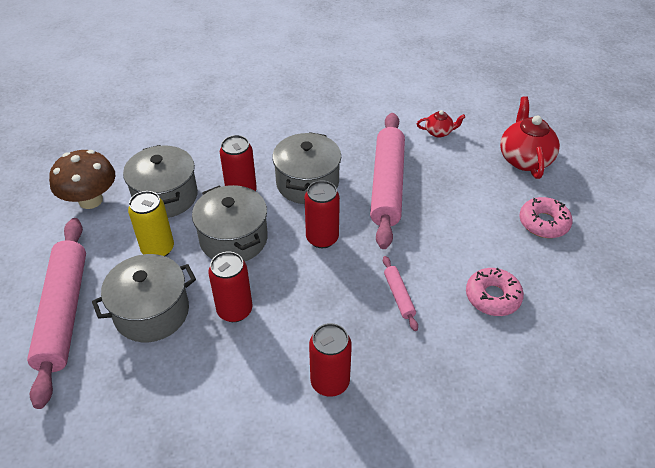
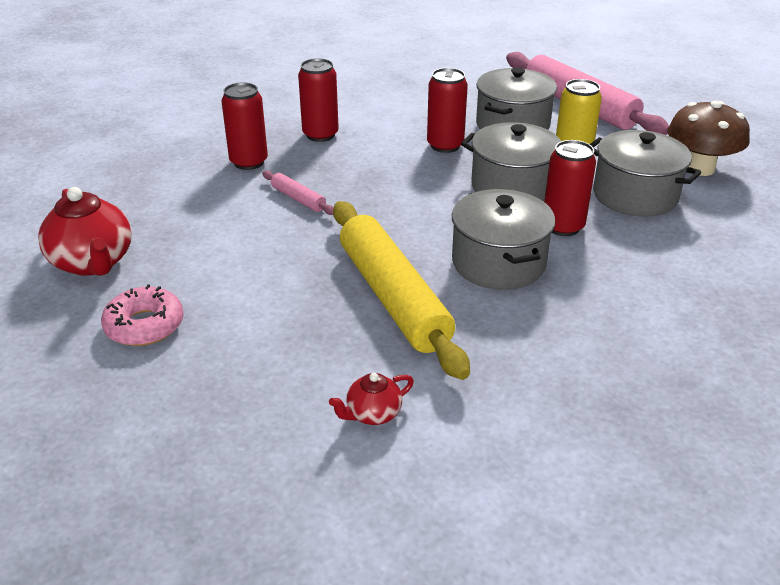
camera: 150 degrees right, 10 degrees down
red can [305,180,340,248] -> red can moved to [221,82,268,170]
pink rolling pin [370,113,405,249] -> yellow rolling pin [333,201,470,380]
pink donut [466,268,524,316] -> none
red teapot [500,96,560,179] -> red teapot moved to [38,187,132,276]

